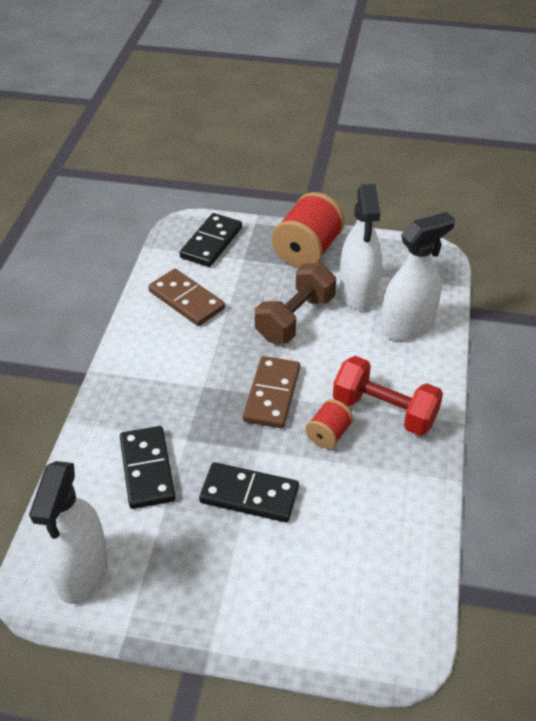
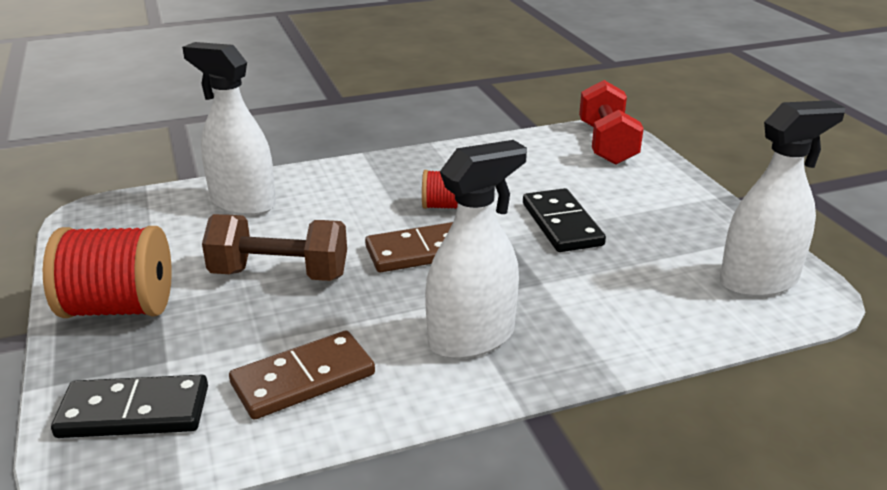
camera: 120 degrees left, 15 degrees down
black domino [120,426,176,509] -> none
brown domino [148,269,225,326] -> brown domino turned 45 degrees clockwise [229,330,375,420]
red dumbbell [333,356,443,436] -> red dumbbell moved to [579,80,644,165]
white spray bottle [339,184,382,310] -> white spray bottle moved to [425,140,527,359]

